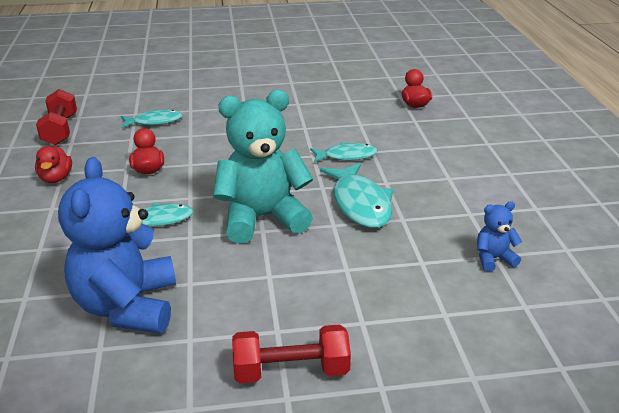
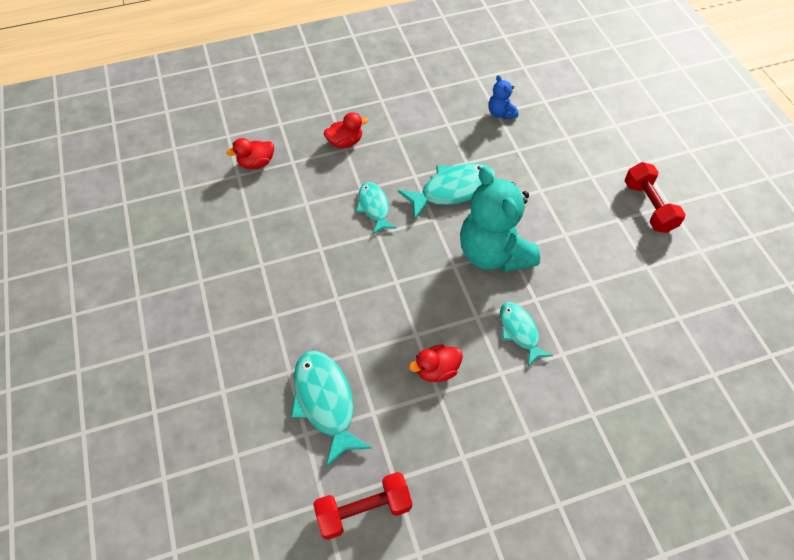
camera: 100 degrees left, 25 degrees up
red duck [35,146,72,183] -> red duck moved to [324,112,368,148]
blue teddy bear [58,157,176,334] -> none
turquoise fish [121,109,183,128] -> turquoise fish [291,351,372,468], size x1.59

